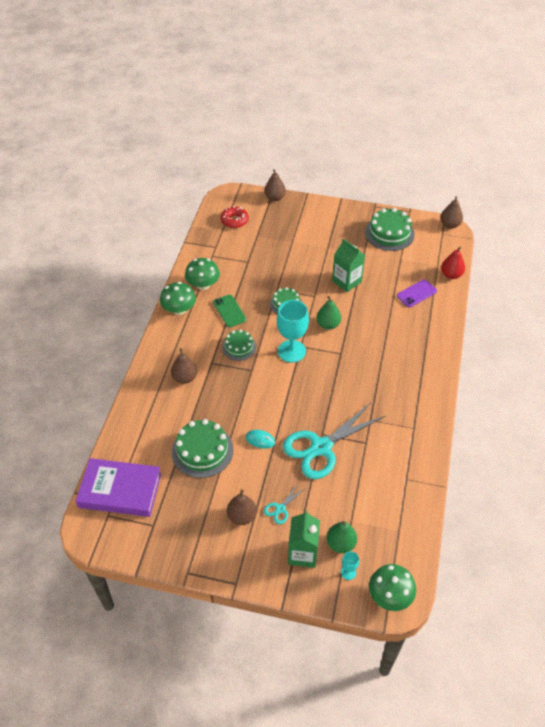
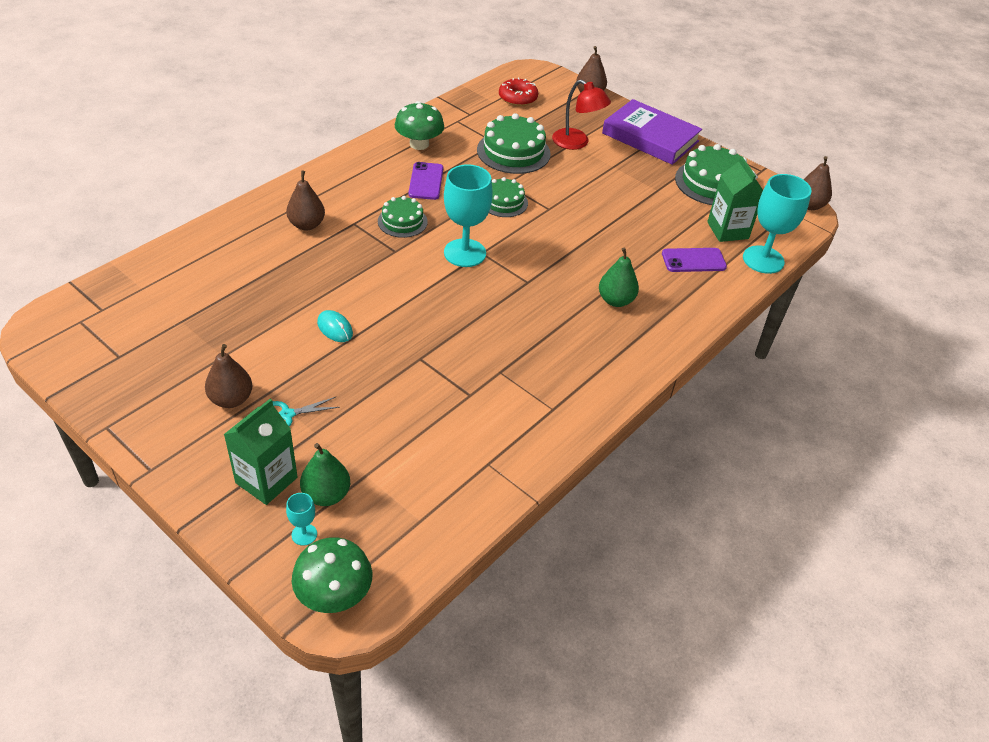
camera: 25 degrees right, 5 degrees down
purple book [76,458,161,517] -> purple book moved to [602,99,702,165]
green mushroom [160,282,196,315] -> none
green cake [172,419,233,478] -> green cake moved to [477,113,551,174]
green phone [213,295,246,327] -> purple phone [408,162,443,200]
turquoise scissors [282,403,385,479] -> none
green pear [316,296,341,330] -> green pear moved to [599,247,639,307]
green carton [332,239,365,292] -> green carton moved to [707,156,763,242]
red pear [441,247,465,279] -> turquoise goblet [743,174,812,274]
none -> red lamp [552,80,611,150]

